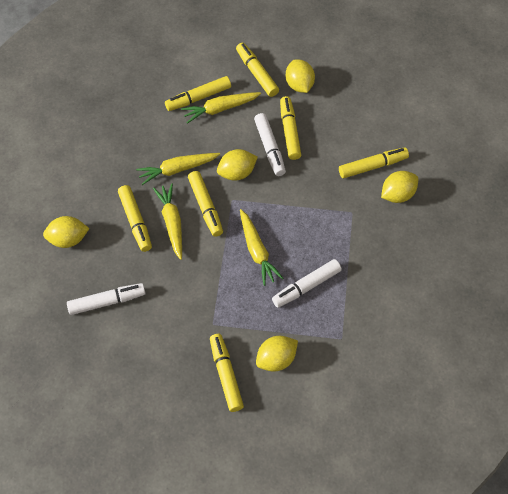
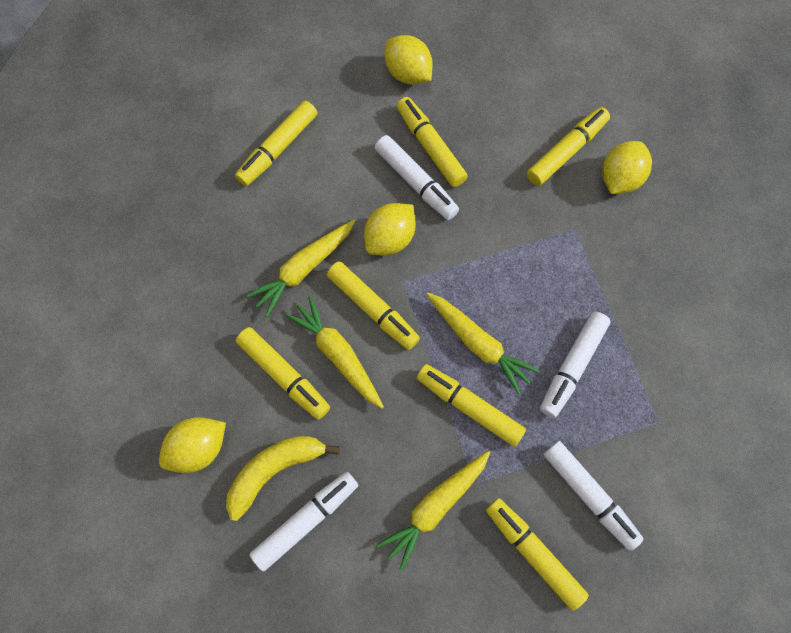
camera: 25 degrees left, 10 degrees up
yellow carrot [181,92,261,124] -> yellow carrot moved to [376,451,490,571]
yellow marker [236,43,279,97] -> yellow marker moved to [417,364,526,447]
yellow lemon [256,336,298,372] -> white marker [543,441,644,551]
none -> yellow banana [226,436,340,521]

